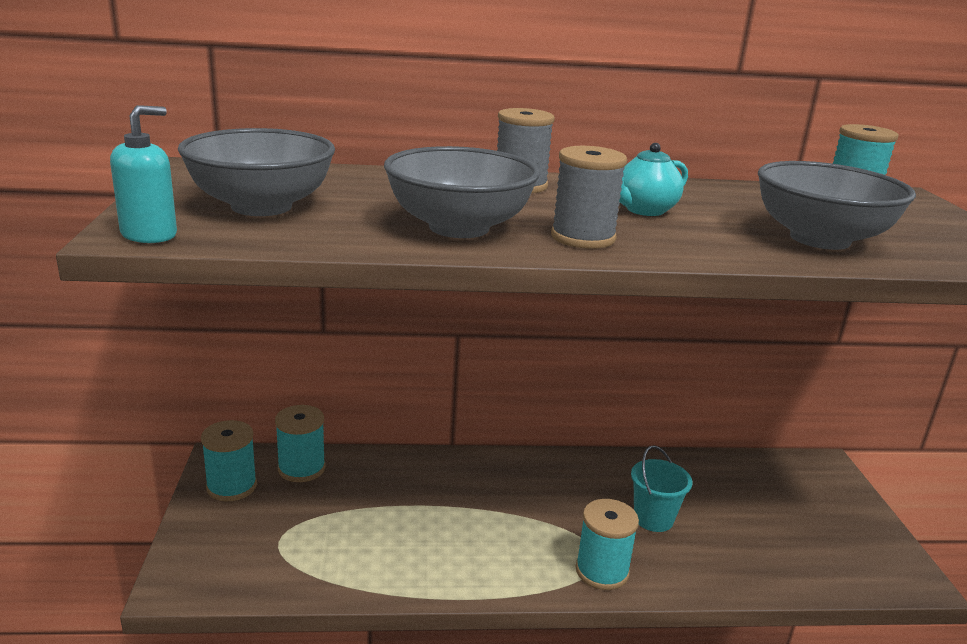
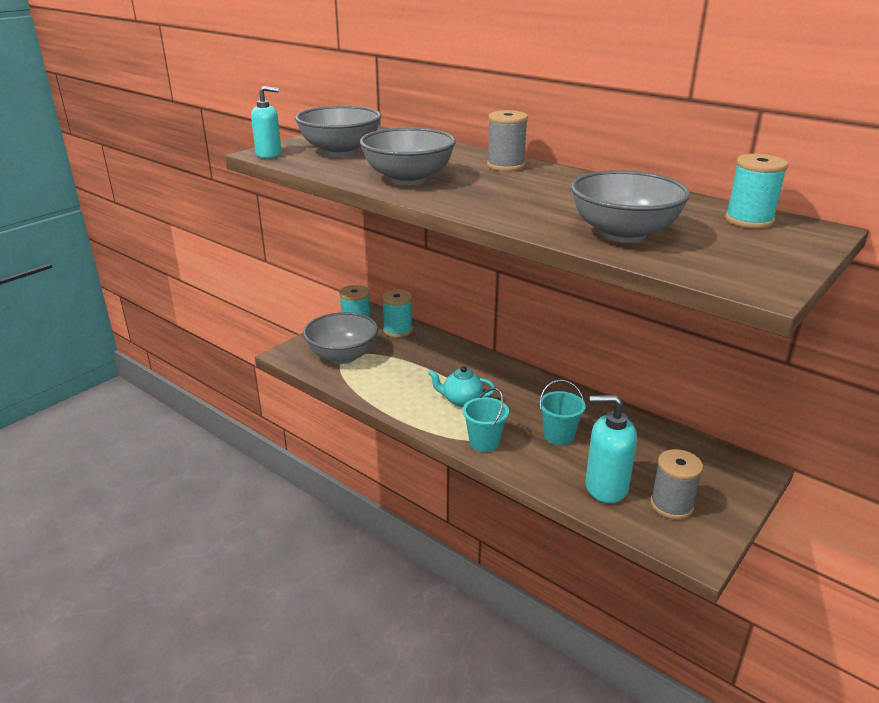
camera: 45 degrees right, 5 degrees up
grey spool [551,146,627,249] -> grey spool moved to [650,449,703,520]
turquoise spool [575,499,639,590] -> turquoise bucket [463,388,509,452]
turquoise teapot [619,143,688,216] -> turquoise teapot moved to [428,366,495,407]
none -> grey bowl [303,312,378,364]
none -> turquoise soap dispenser [585,395,637,503]

